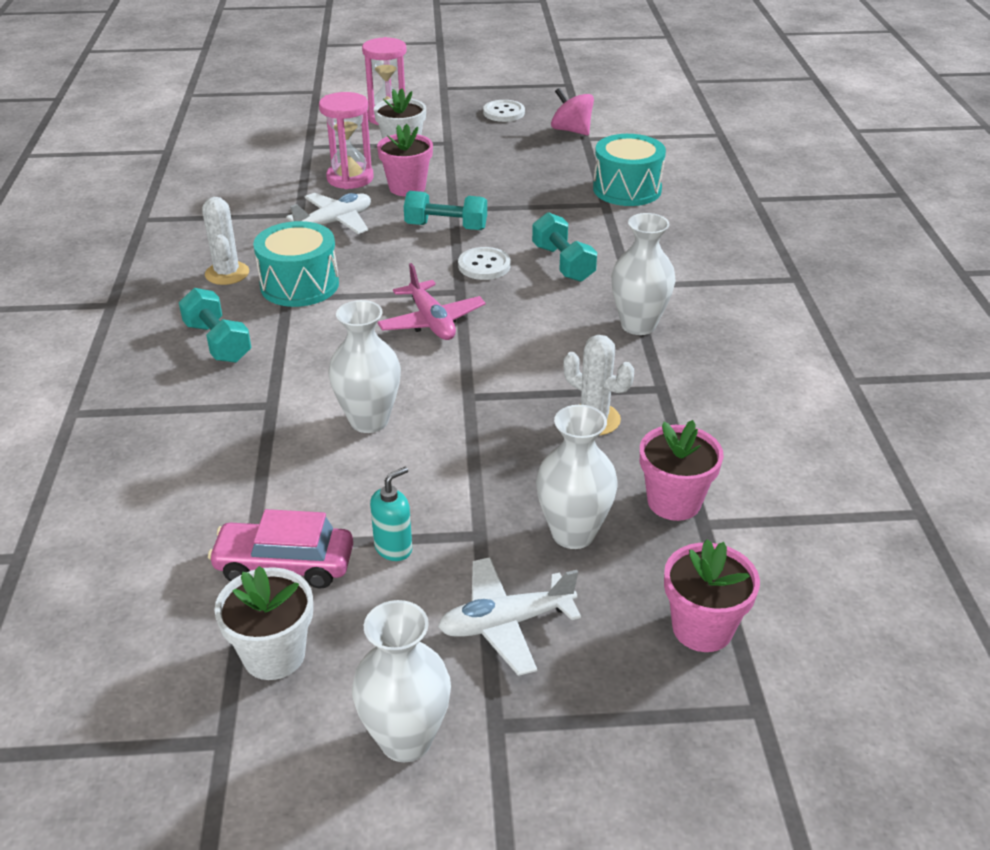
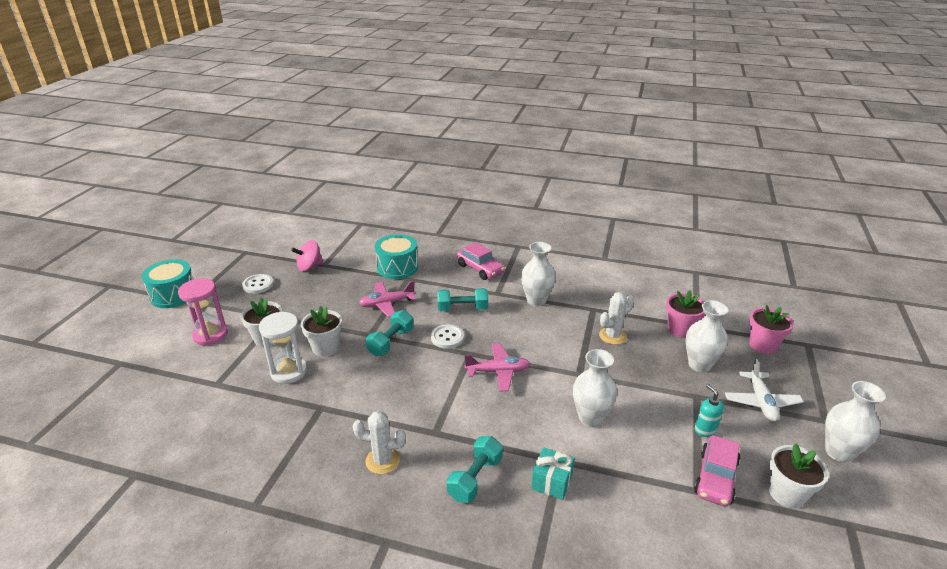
camera: 70 degrees left, 5 degrees down
turquoise dumbbell [179,288,251,363] -> turquoise dumbbell turned 45 degrees counterclockwise [447,436,503,503]
turquoise drum [253,221,339,307] -> turquoise drum moved to [142,259,194,308]
white plane [286,193,371,234] -> none
pink hourglass [319,92,374,189] -> white hourglass [259,311,307,384]
pink flower pot [377,124,433,196] -> white flower pot [301,306,342,357]
none -> pink plane [359,281,416,318]
none -> pink car [457,242,505,280]
none -> turquoise gift [531,447,575,500]

